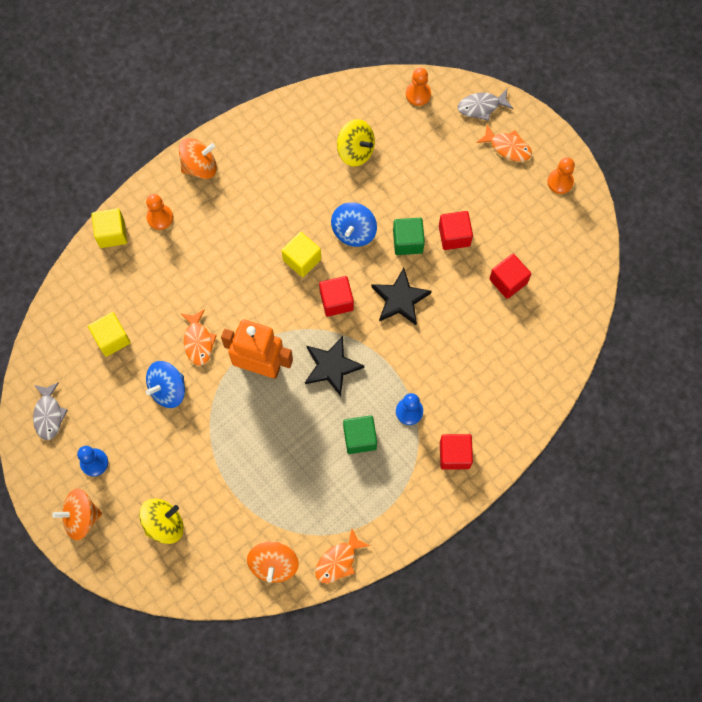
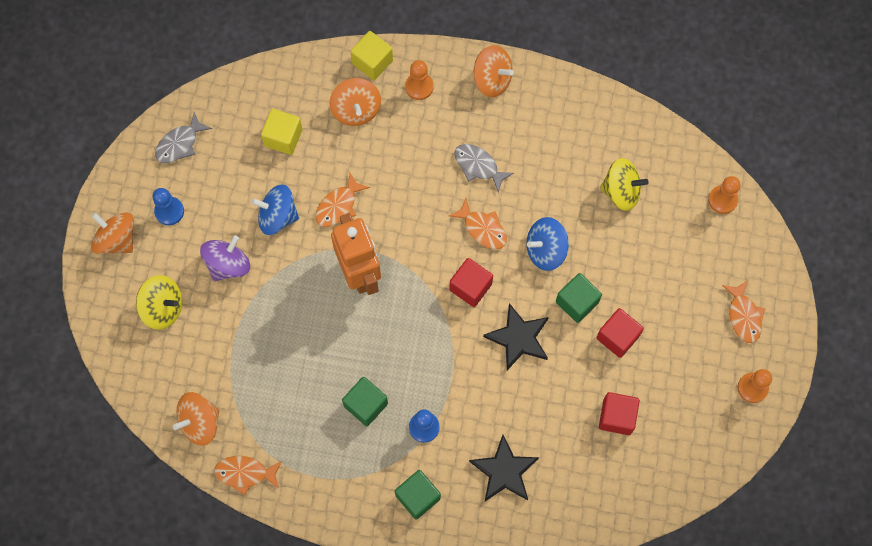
camera: 50 degrees right, 0 degrees up
yellow cube [282,232,321,277] -> orange fish [449,198,507,249]
black star [305,336,364,396] -> black star moved to [469,435,539,501]
yellow spinning top [337,119,375,167] -> yellow spinning top turned 75 degrees counterclockwise [600,158,649,211]
red cube [440,434,473,470] -> green cube [395,470,441,520]
grey fish [458,89,514,121] -> grey fish moved to [454,144,514,193]
none -> purple spinning top [200,235,250,281]
none -> orange spinning top [329,78,381,126]

